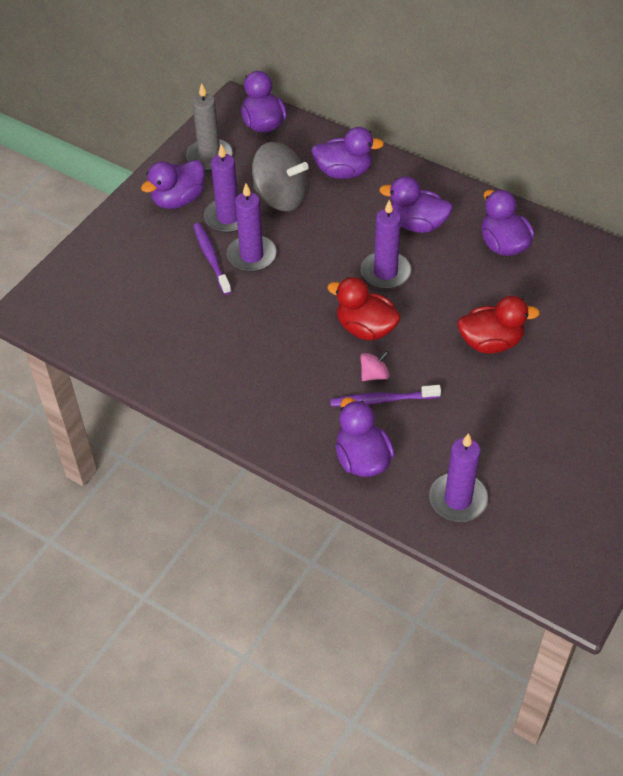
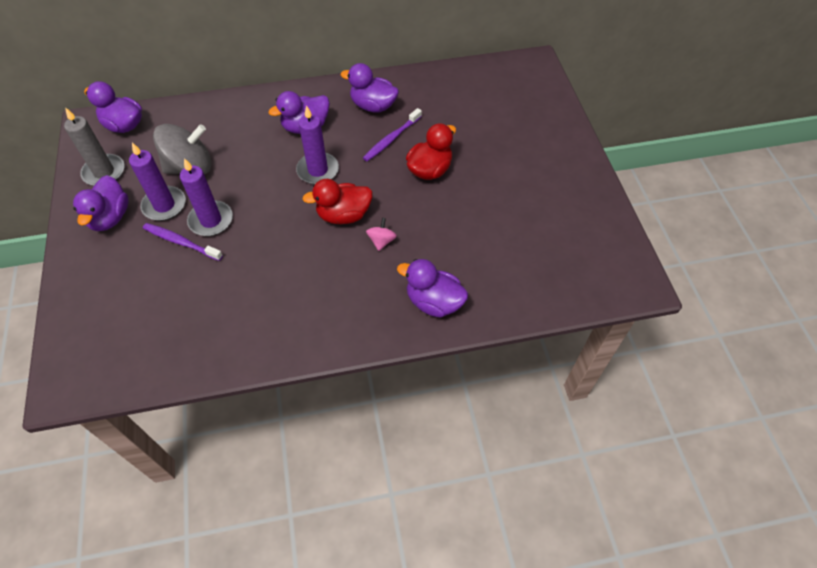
camera: 45 degrees left, 5 degrees up
purple duck [311,127,384,179] -> none
purple toothbrush [330,385,441,407] -> purple toothbrush moved to [363,108,422,161]
purple candle [429,433,488,522] -> none

